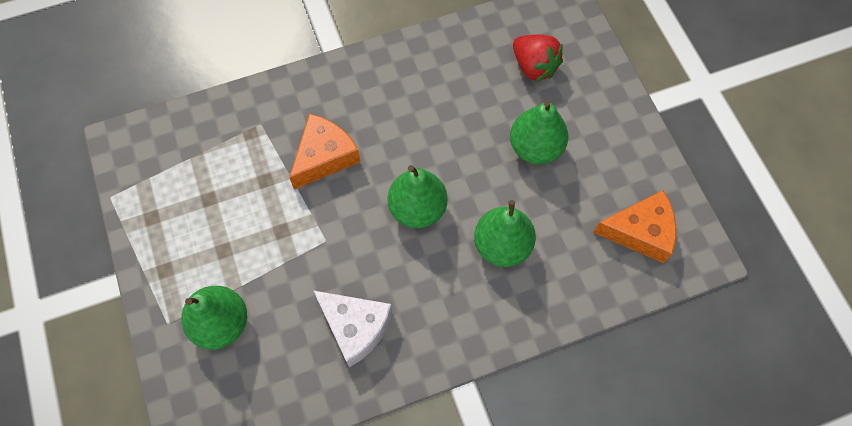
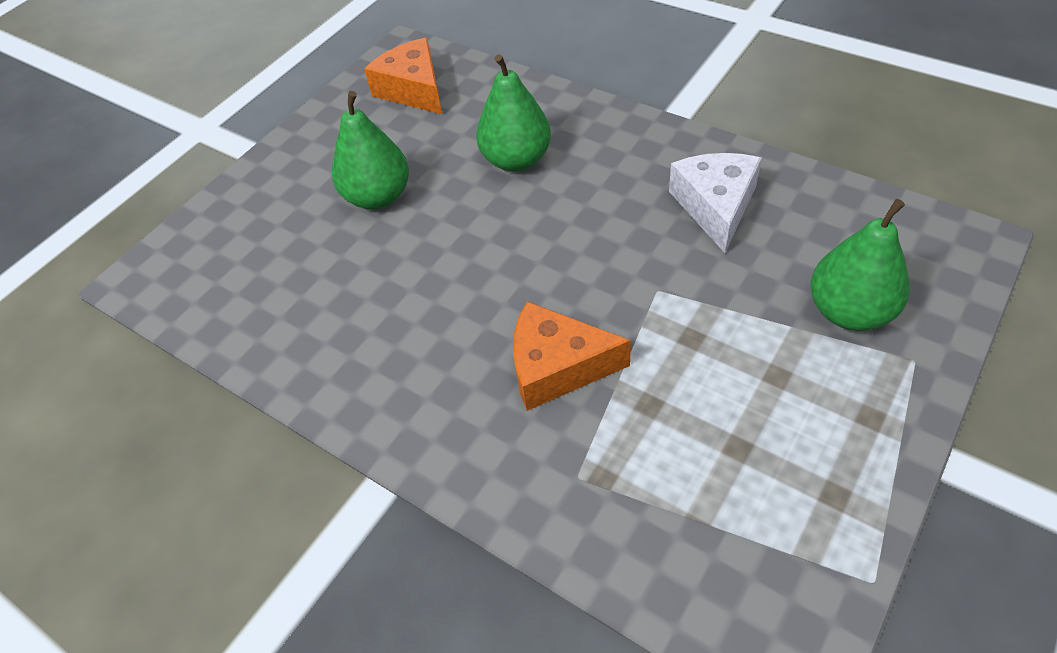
camera: 120 degrees left, 15 degrees down
green pear [388,165,447,228] -> none
red strawberry [513,35,563,82] -> none

